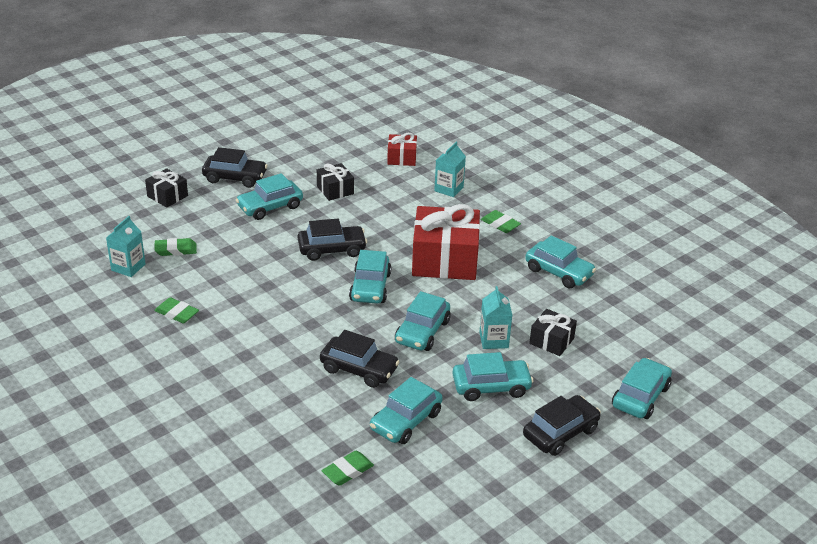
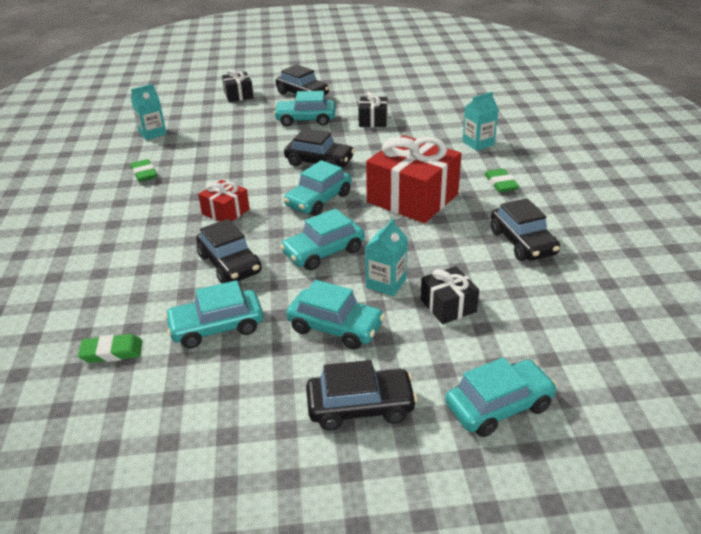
camera: 35 degrees right, 0 degrees up
green eraser [154,238,197,256] -> none
red gift [387,133,417,166] -> red gift moved to [198,180,250,222]
turquoise car [525,235,596,289] -> black car [490,198,560,261]

